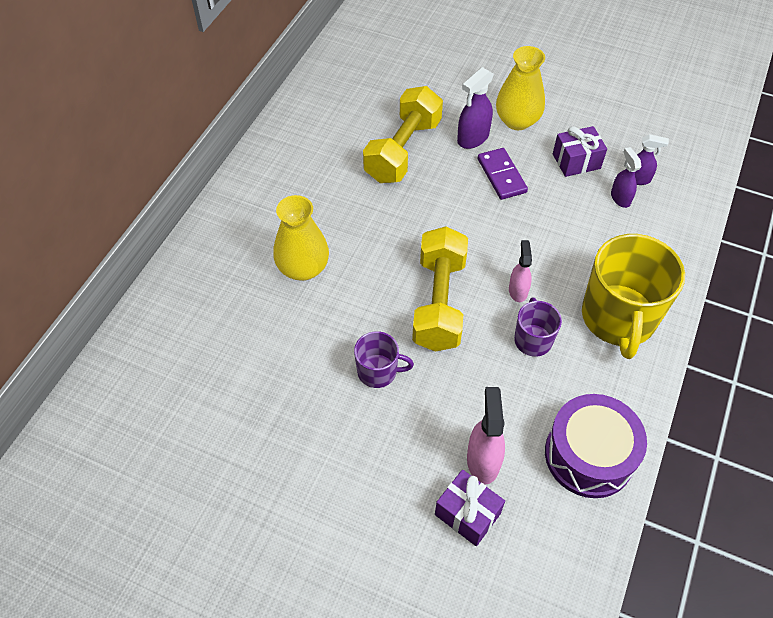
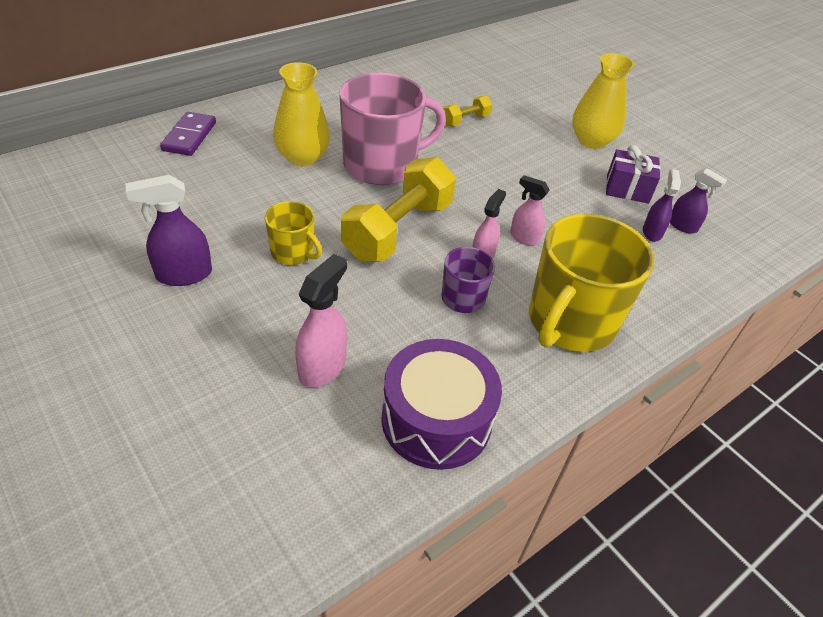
camera: 25 degrees right, 10 degrees down
purple mug [354,331,414,388] -> yellow mug [265,201,322,265]
yellow dumbbell [363,86,443,183] -> yellow dumbbell [443,96,492,126], size x0.47
purple gift [435,470,505,546] -> none
purple spray bottle [457,67,494,149] -> purple spray bottle moved to [126,175,212,286]
purple domino [478,148,528,200] -> purple domino moved to [160,112,216,156]
none -> pink mug [340,73,446,185]
none -> pink spray bottle [510,175,550,246]

